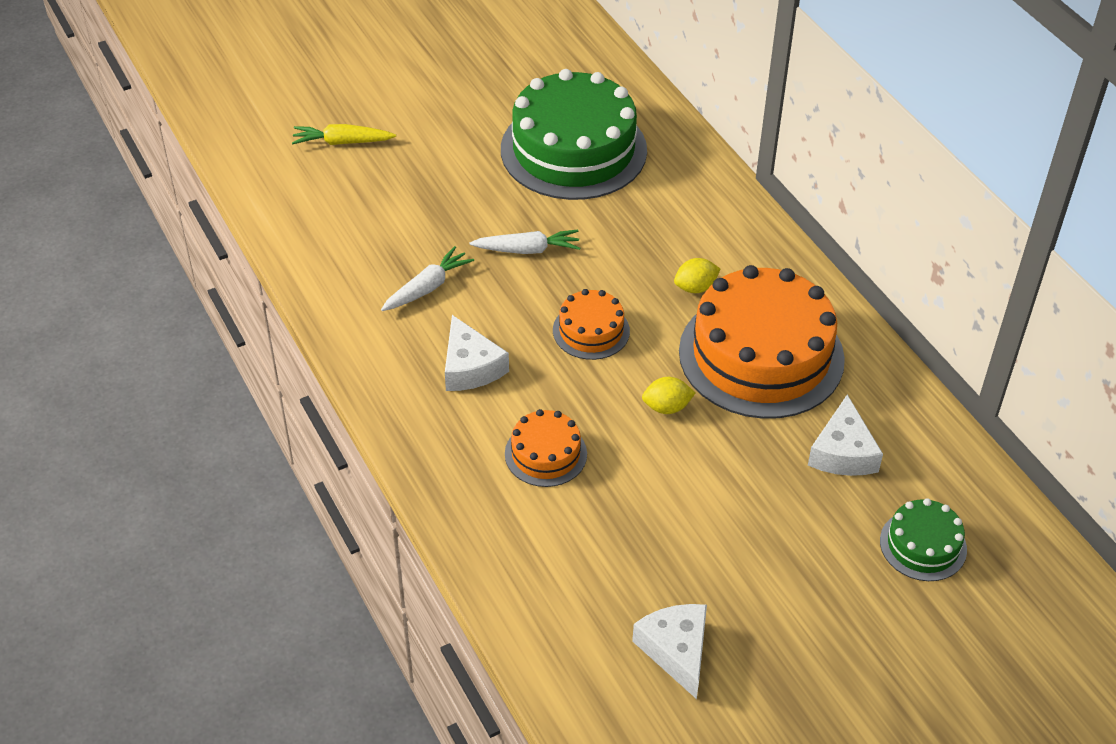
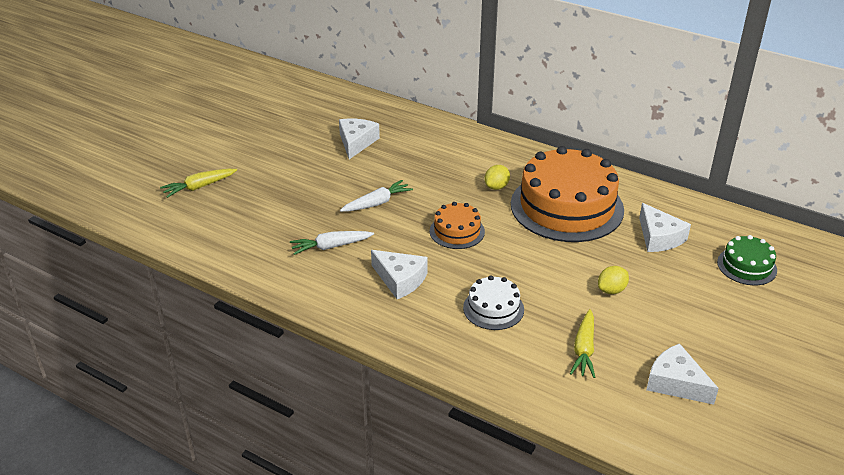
camera: 30 degrees left, 10 degrees down
white carrot [381,246,474,311] -> white carrot turned 120 degrees counterclockwise [290,231,374,255]
green cake [501,69,647,200] -> white cheese [339,119,380,159]
orange cake [505,409,587,487] -> white cake [463,275,524,330]
yellow lemon [642,377,695,414] -> yellow lemon moved to [598,266,629,294]
none -> yellow carrot [570,309,595,378]

